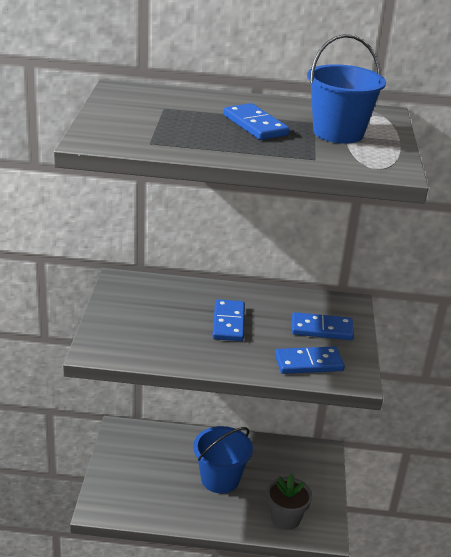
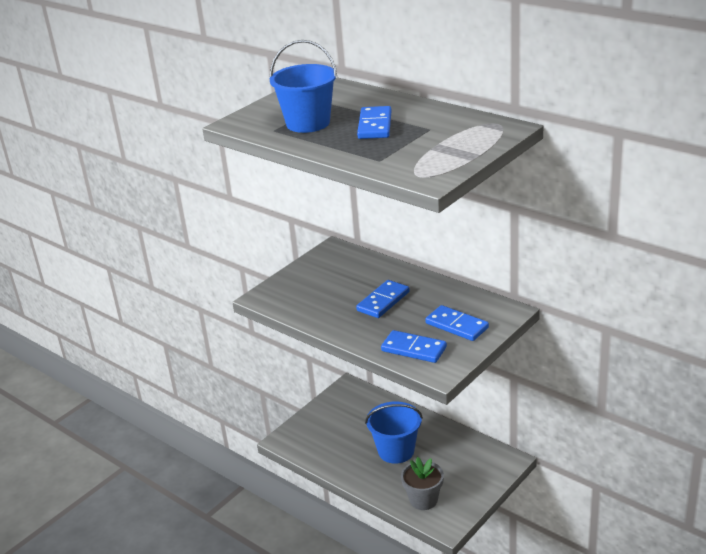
camera: 40 degrees right, 0 degrees up
blue bucket [307,34,386,144] -> blue bucket moved to [270,40,337,133]

